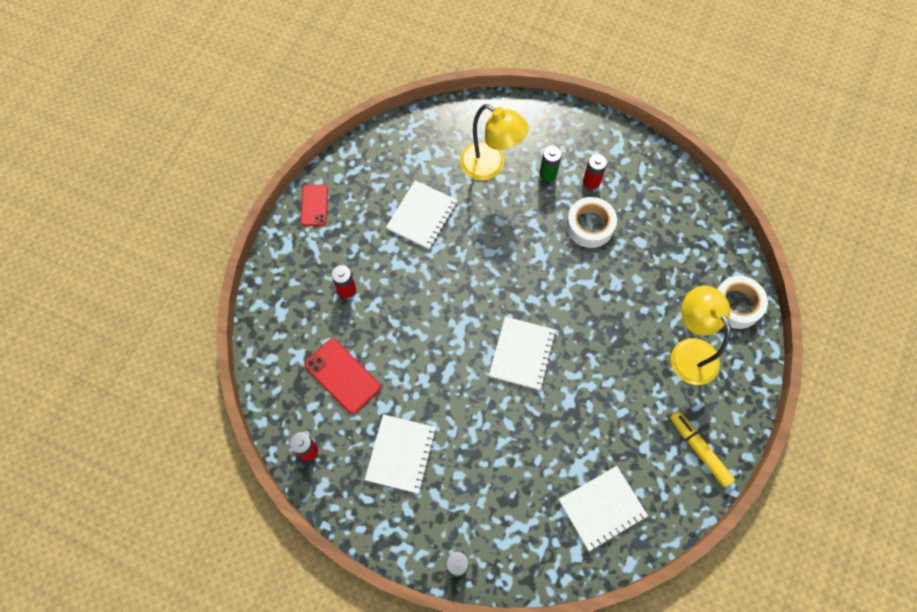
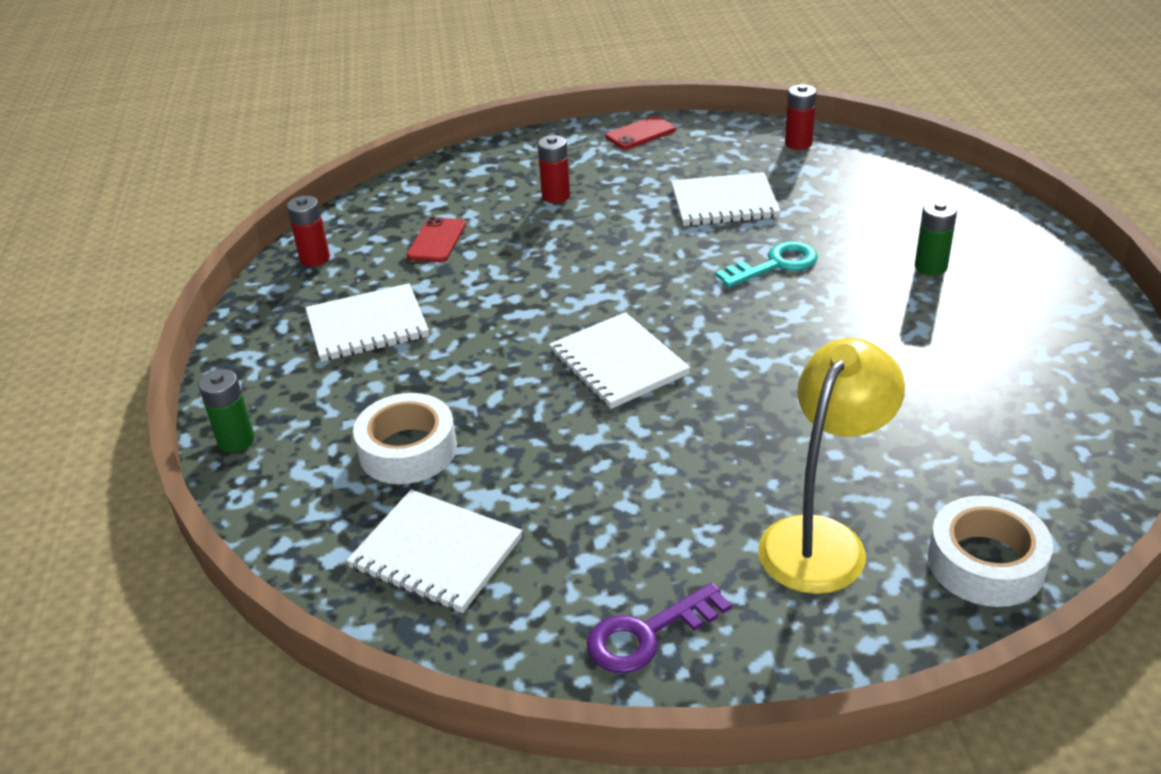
camera: 60 degrees right, 30 degrees down
red phone [305,339,381,414] -> red phone [407,217,466,262], size x0.66
yellow lamp [460,104,529,180] -> none
white notebook [489,317,556,390] -> white notebook turned 75 degrees clockwise [549,312,691,409]
white tape [566,197,617,248] -> white tape moved to [353,393,457,484]
red battery [583,154,607,189] -> red battery moved to [785,84,816,150]
yellow marker [670,411,735,487] -> purple key [587,583,732,673]
none -> turquoise key [715,241,818,288]

